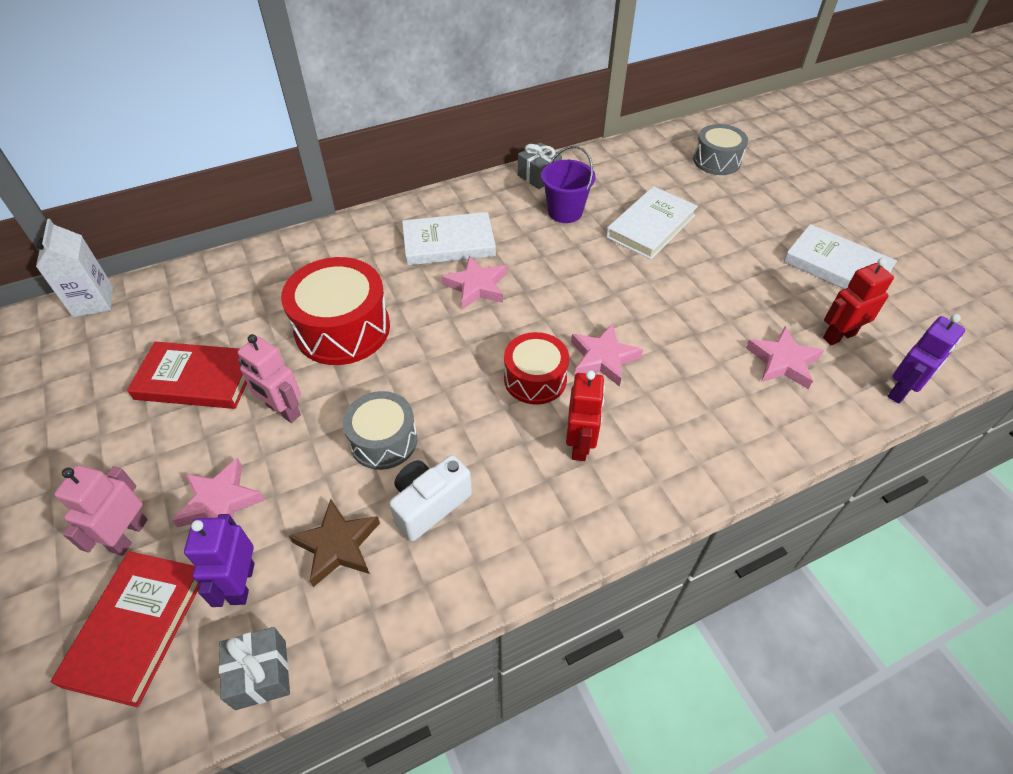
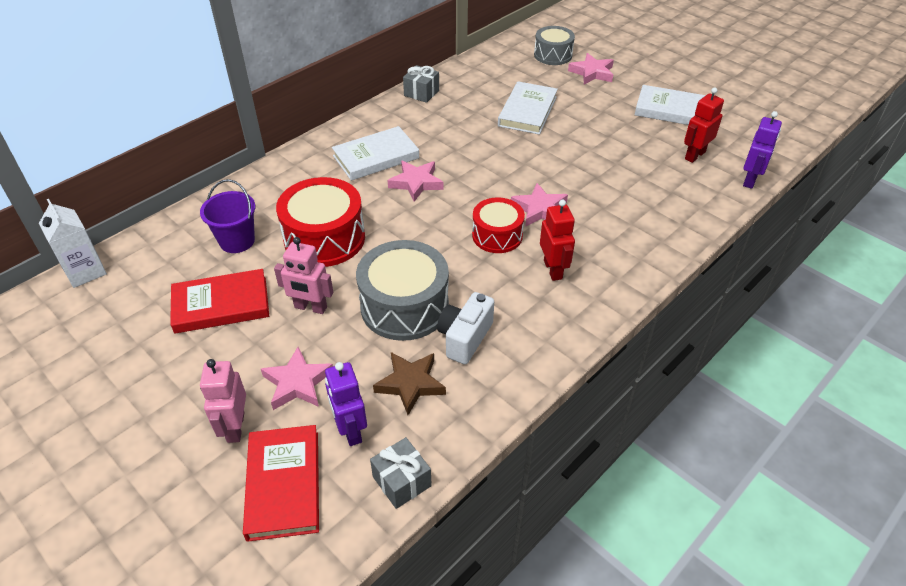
camera: 20 degrees left, 5 degrees down
grey drum [343,391,417,470] -> grey drum [356,240,449,341], size x1.59
purple bucket [541,146,596,223] -> purple bucket moved to [200,179,255,253]
pink star [746,326,824,389] -> pink star moved to [568,53,614,84]

